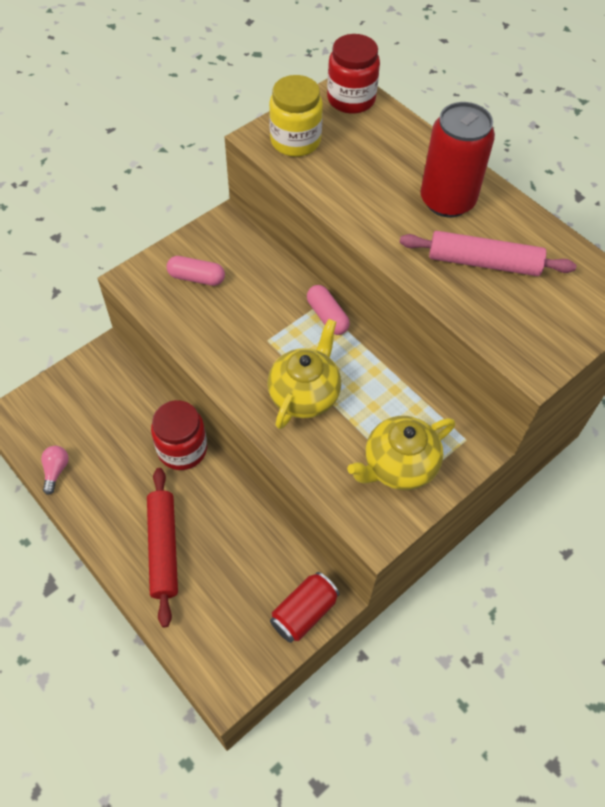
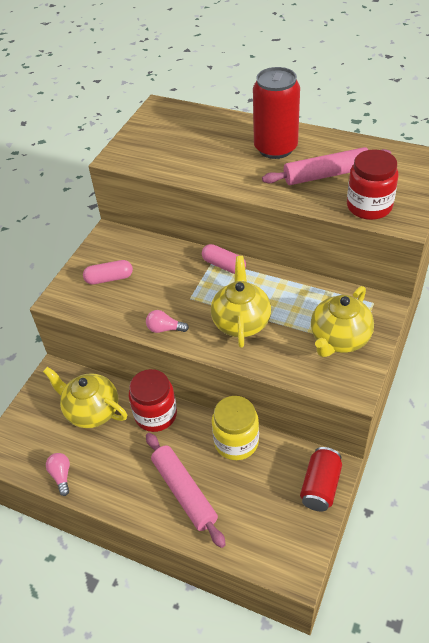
camera: 20 degrees left, 10 degrees down
red rolling pin [147,468,178,627] -> pink rolling pin [146,433,226,548]
yellow jar [269,75,323,157] -> yellow jar moved to [212,396,259,460]
red jar [327,34,380,114] -> red jar moved to [347,149,398,220]
none -> yellow teapot [43,367,127,428]
none -> pink light bulb [146,310,189,333]

